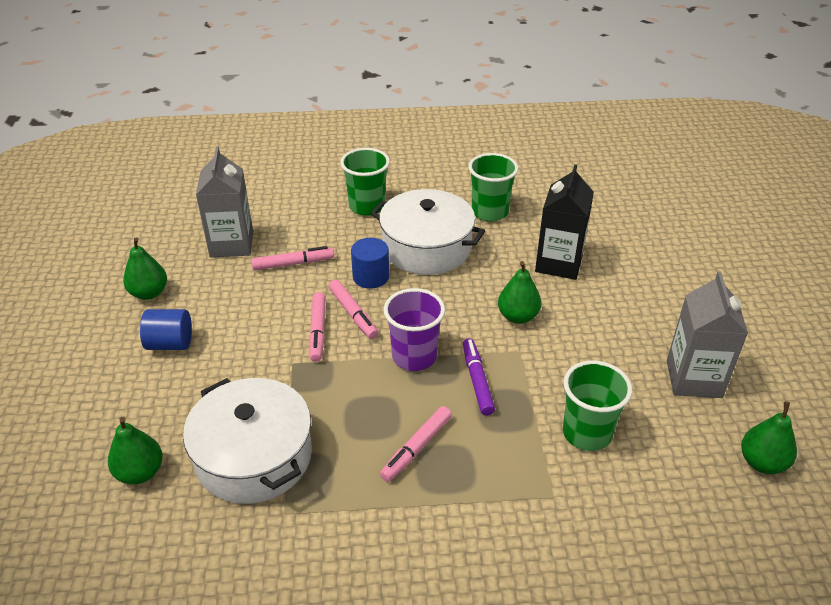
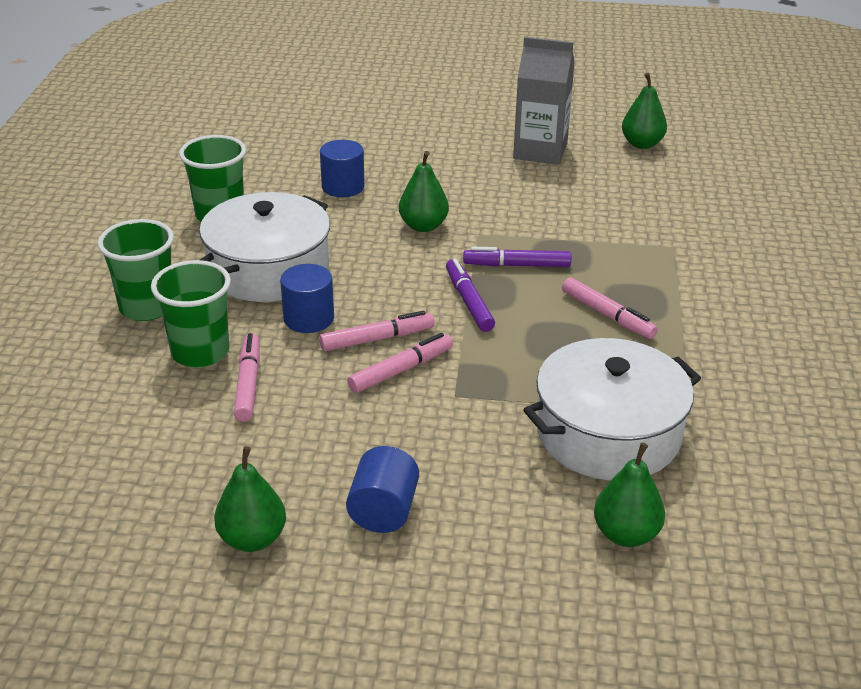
camera: 80 degrees left, 5 degrees down
grey carton [196,146,253,258] -> none
pink marker [309,292,326,362] -> pink marker turned 45 degrees counterclockwise [347,333,453,393]
purple cup [384,288,445,371] -> purple marker [446,258,495,332]
black carton [535,164,594,280] -> blue cylinder [320,140,365,197]
green cup [563,361,632,451] -> green cup moved to [151,260,231,368]

